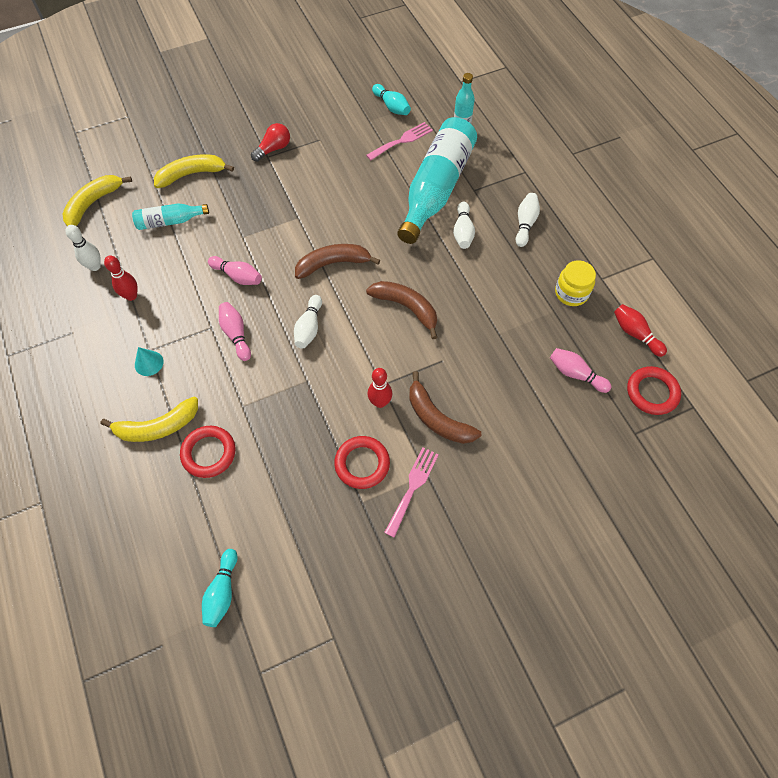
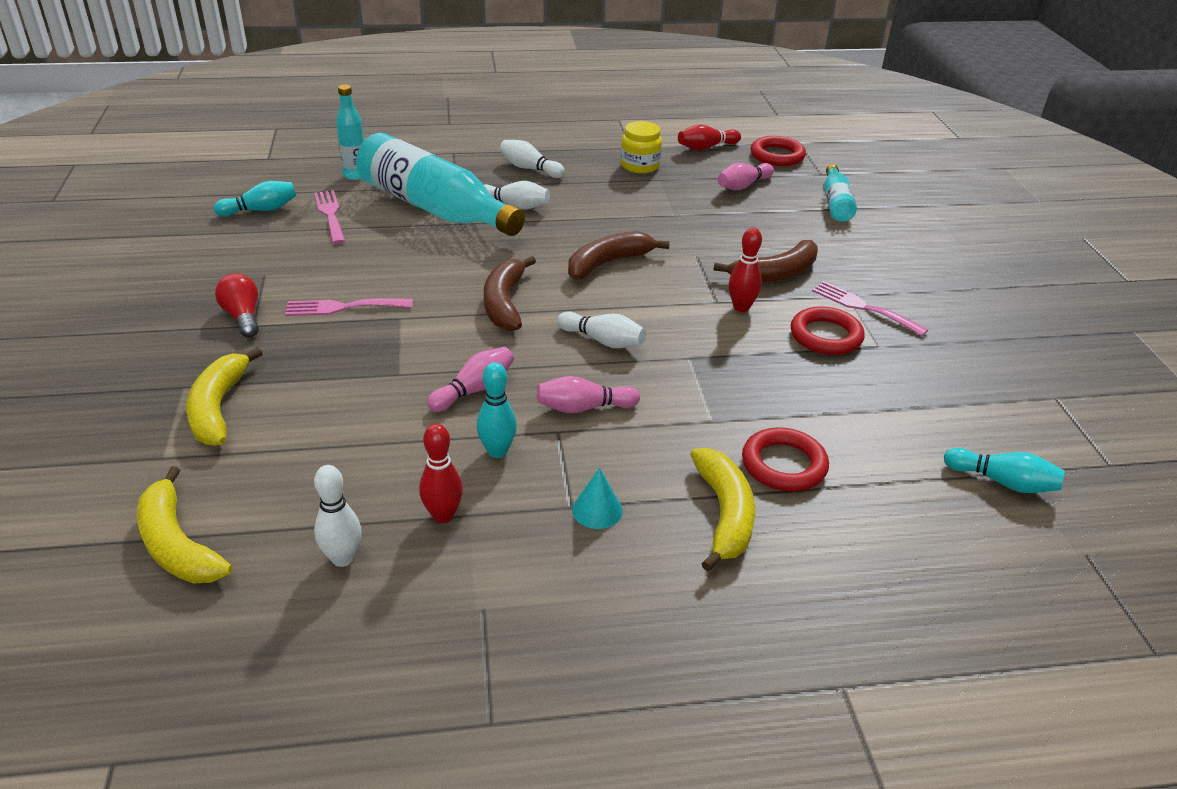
camera: 75 degrees left, 25 degrees down
turquoise bottle [132,203,209,230] -> turquoise bottle moved to [824,164,857,222]
none -> pink fork [285,298,413,316]
none -> turquoise bowling pin [476,362,517,458]

